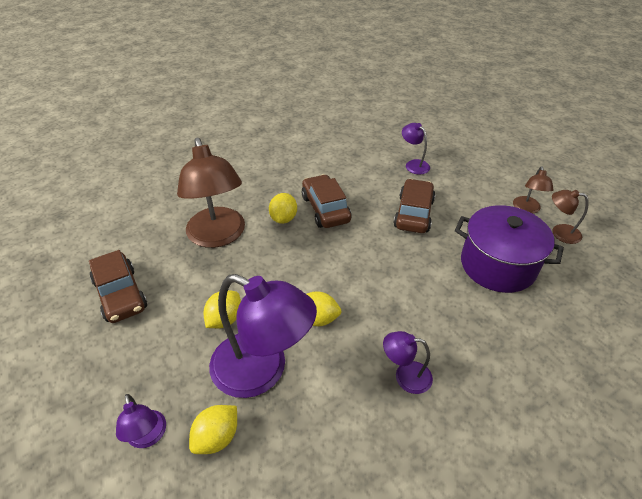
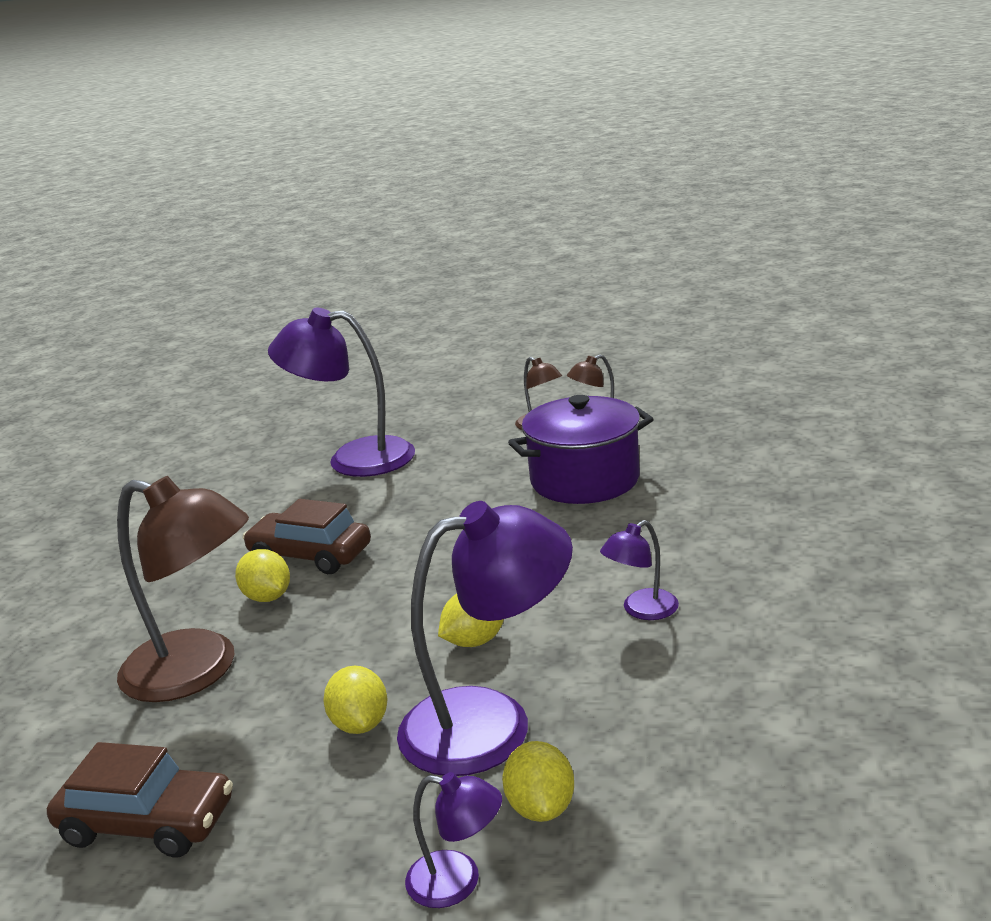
camera: 45 degrees left, 20 degrees down
brown car [394,179,436,233] -> none
purple lamp [402,123,430,175] -> purple lamp [268,308,415,477], size x2.10

